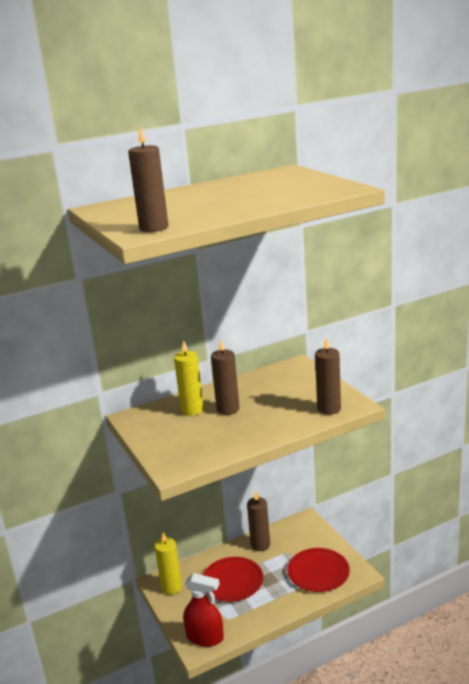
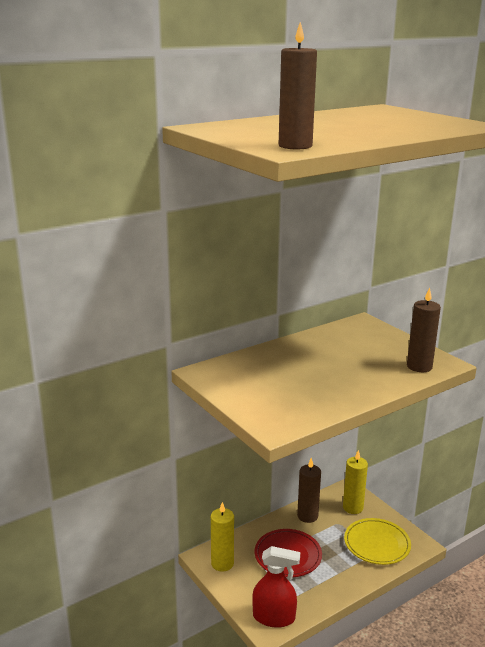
camera: 10 degrees left, 0 degrees up
yellow candle [174,341,204,416] -> yellow candle moved to [343,450,368,514]
brown candle [211,340,239,415] -> none
red plate [287,548,350,592] -> yellow plate [344,518,411,565]

